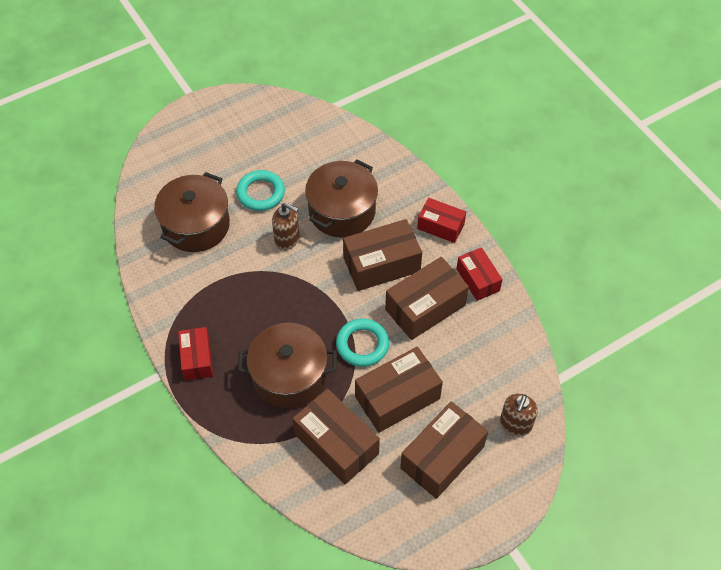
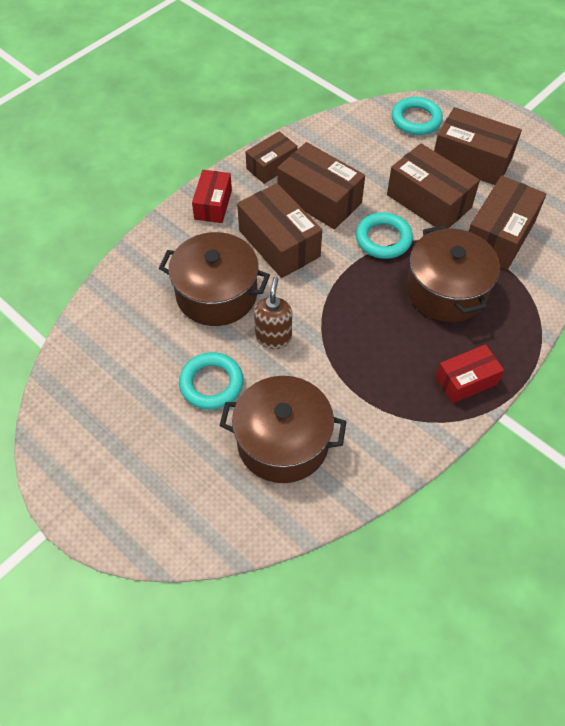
camera: 105 degrees left, 0 degrees up
red box [457,247,503,301] -> brown box [246,131,297,184]
brown soap dispenser [500,394,538,436] -> turquoise ring [392,97,443,135]

